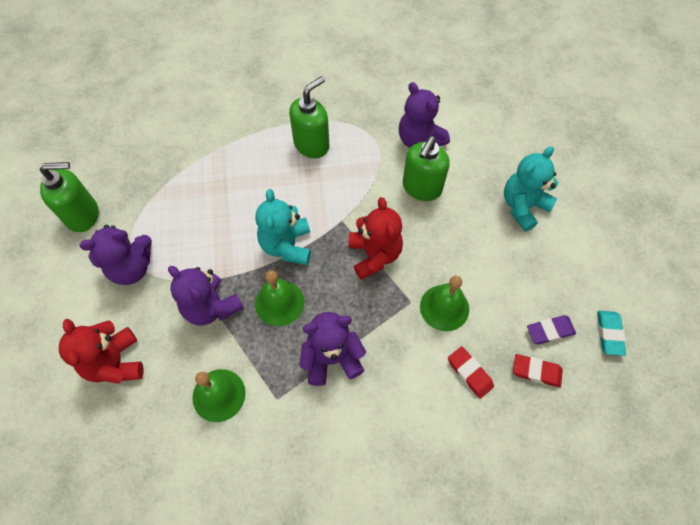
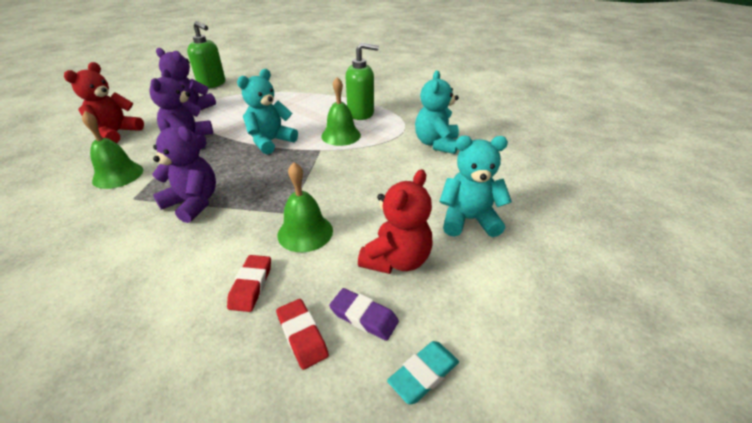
camera: 45 degrees right, 25 degrees down
green bell [255,270,304,326] -> green bell moved to [321,77,361,146]
red teddy bear [349,197,403,280] -> red teddy bear moved to [358,169,432,274]
purple teddy bear [399,82,450,148] -> turquoise teddy bear [415,70,459,154]
green soap dispenser [403,136,450,201] -> none

